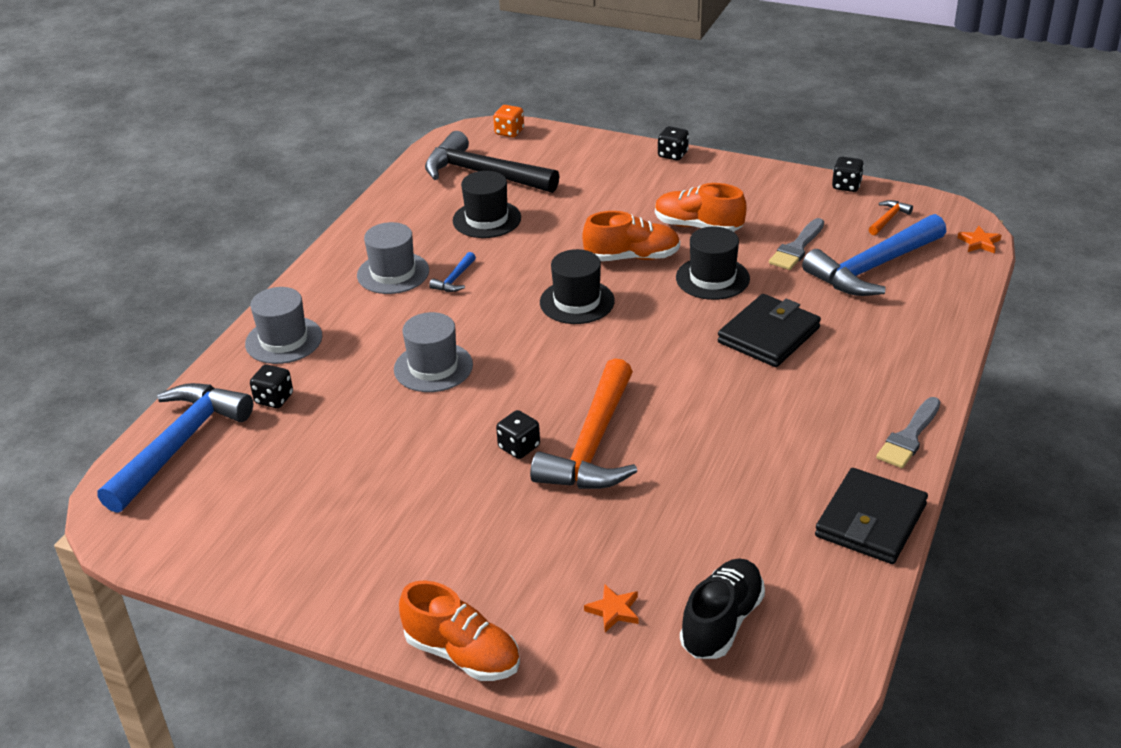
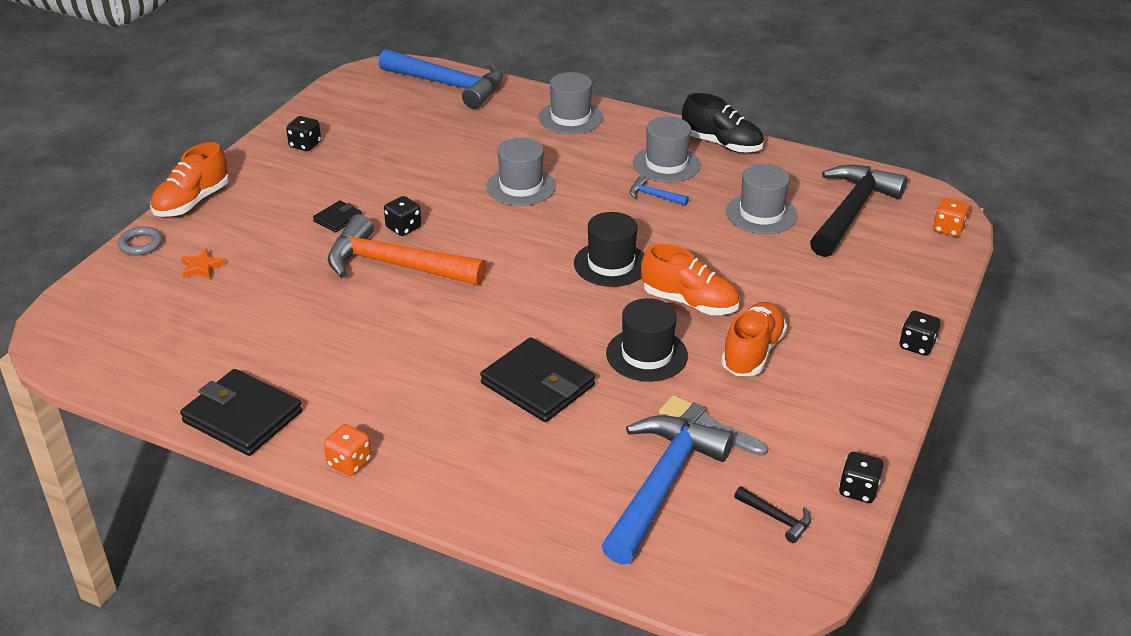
camera: 90 degrees right, 0 degrees up
black dice [250,365,293,408] -> black dice moved to [286,116,321,151]
black hat [453,171,521,238] -> grey hat [726,164,797,234]
orange shoe [582,211,680,261] -> orange shoe turned 60 degrees counterclockwise [641,244,739,315]
black shoe [680,558,765,659] -> black shoe moved to [682,93,764,153]
blue hammer [802,214,946,296] -> blue hammer turned 60 degrees clockwise [602,415,734,565]
orange hammer [869,200,913,235] -> black hammer [734,486,811,543]
grey brush [876,397,941,468] -> orange dice [324,424,371,476]
orange star [958,226,1001,254] -> none
none -> grey ring [118,226,163,256]
none -> black wallet [313,200,362,232]

